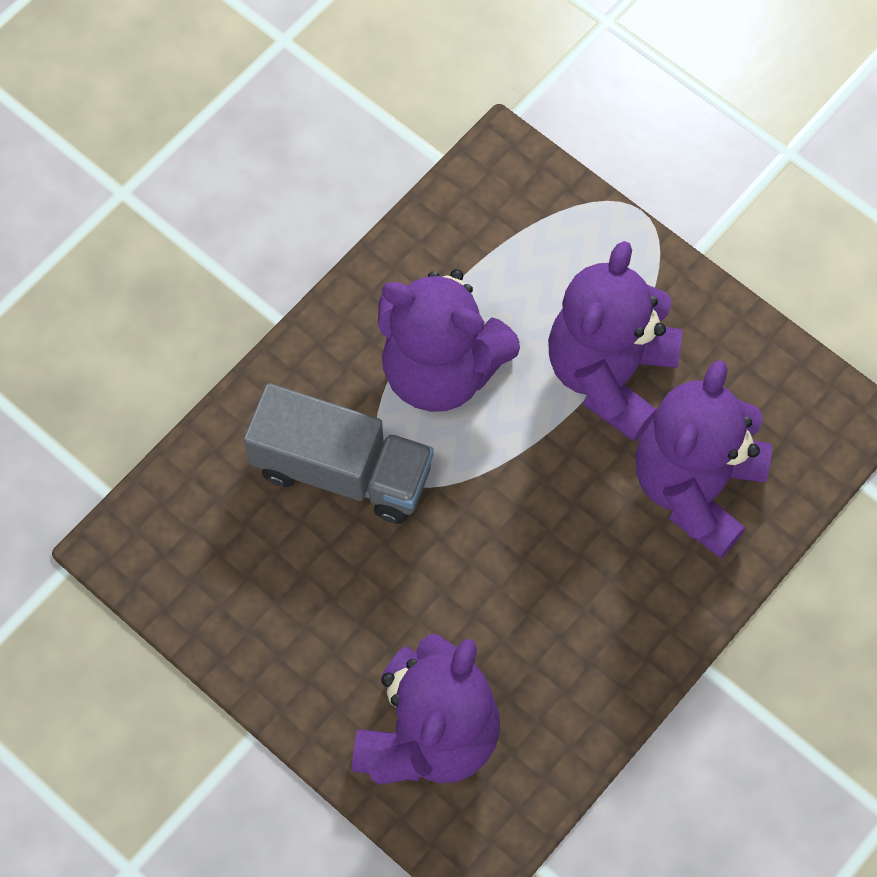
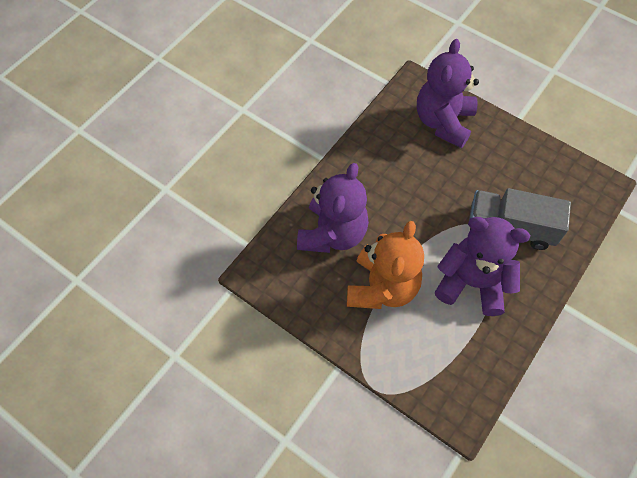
camera: 175 degrees right, 5 degrees down
purple teddy bear [548,241,682,442] -> orange teddy bear [347,221,424,309]

